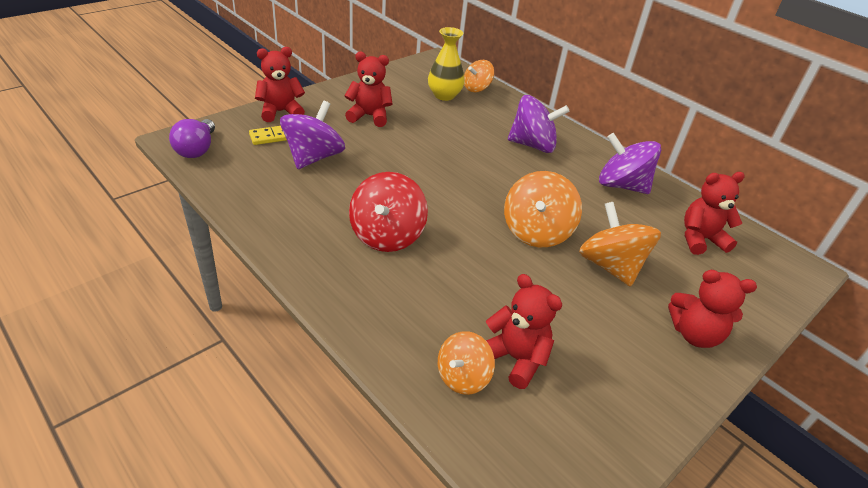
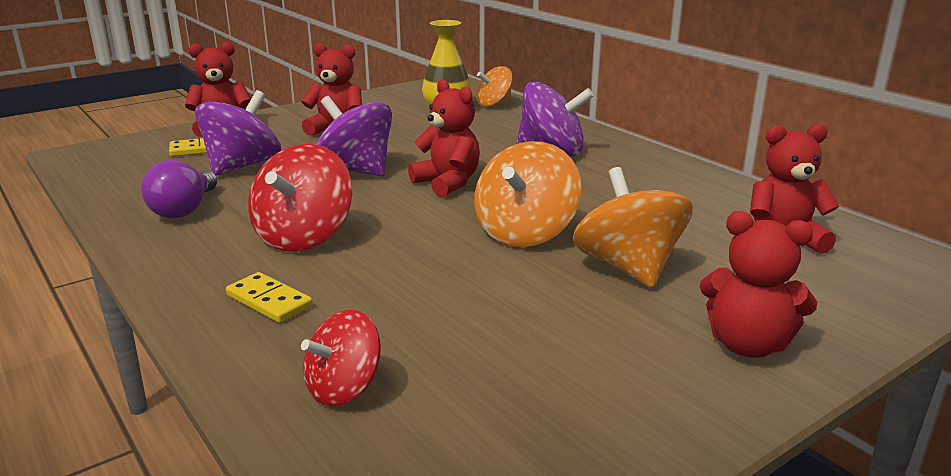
camera: 10 degrees right, 15 degrees down
purple light bulb [169,119,215,158] -> purple light bulb moved to [141,160,217,219]
orange spinning top [438,331,495,395] -> red spinning top [301,310,381,406]
red teddy bear [486,274,562,389] -> red teddy bear moved to [408,79,480,197]
purple spinning top [599,133,661,194] -> purple spinning top moved to [316,96,392,176]
none -> yellow domino [226,272,313,323]

